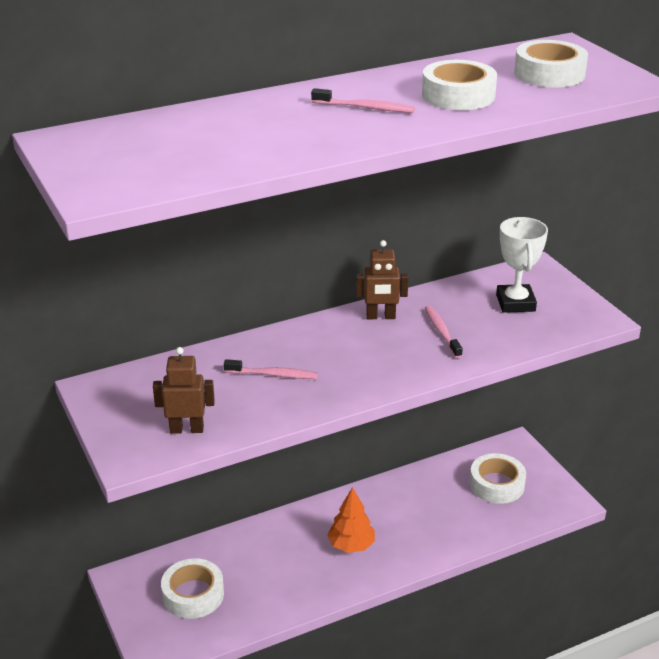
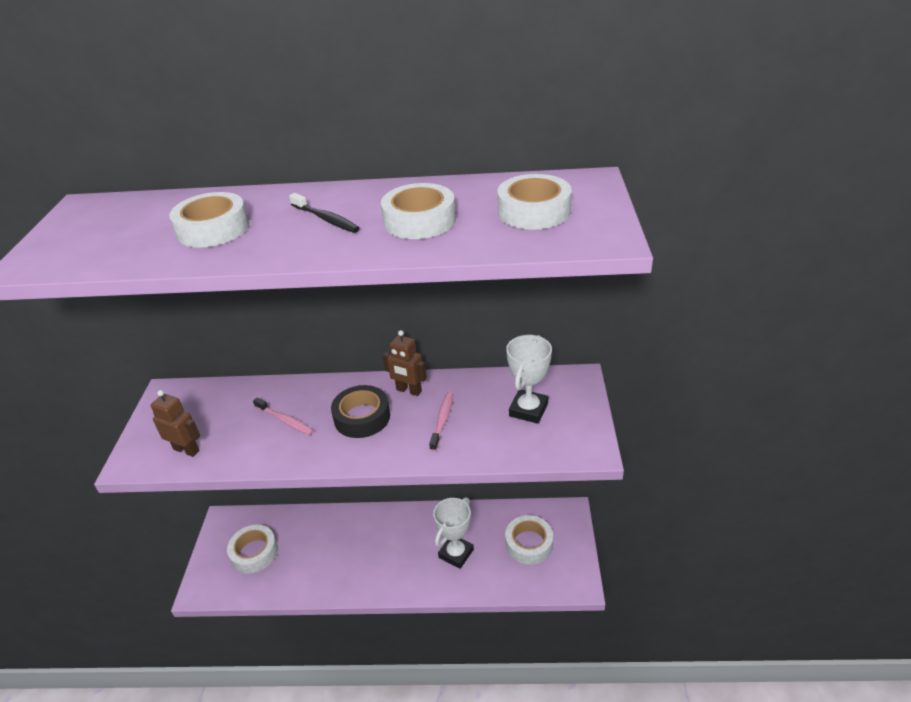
camera: 30 degrees right, 5 degrees up
pink toothbrush [311,88,415,113] -> black toothbrush [289,193,360,233]
orange tree [327,487,375,553] -> none
none -> white tape [169,192,249,248]
none -> black tape [331,385,390,438]
none -> white trophy [433,497,474,569]

